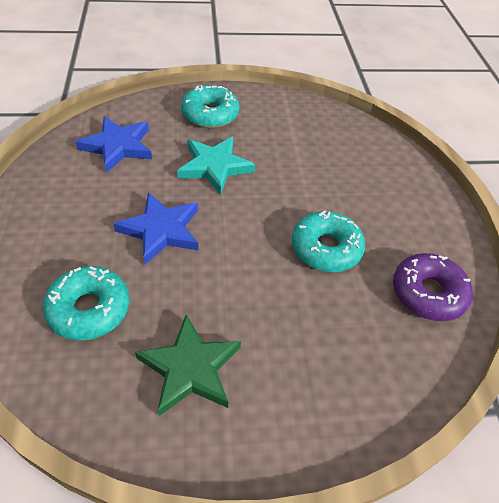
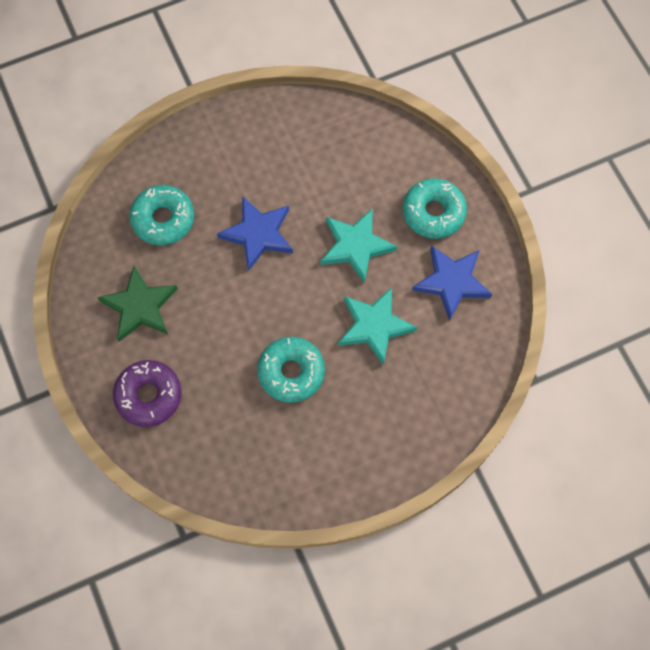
camera: 75 degrees right, 20 degrees up
blue star [76,116,152,173] -> blue star moved to [412,245,492,321]
purple donut [393,253,473,321] -> purple donut moved to [113,360,181,427]
none -> turquoise star [338,288,417,366]

